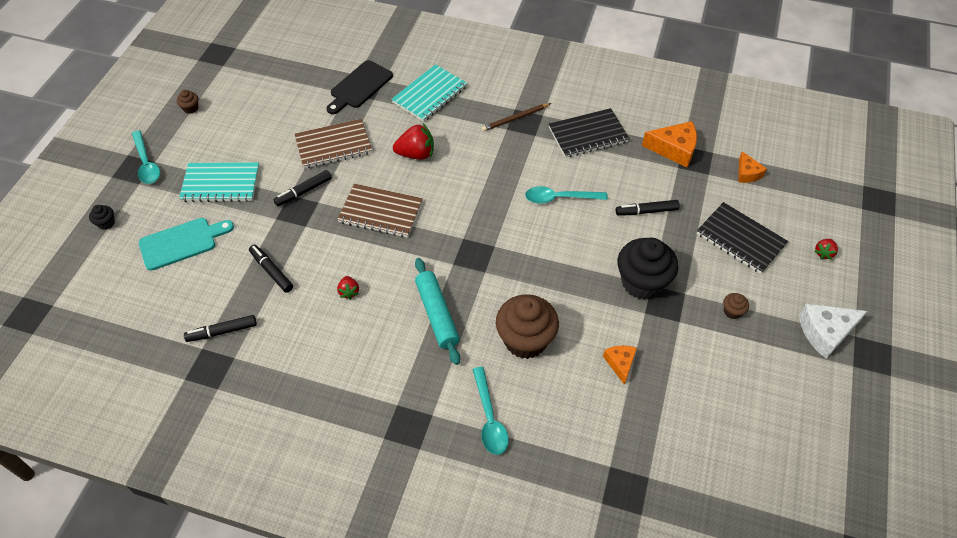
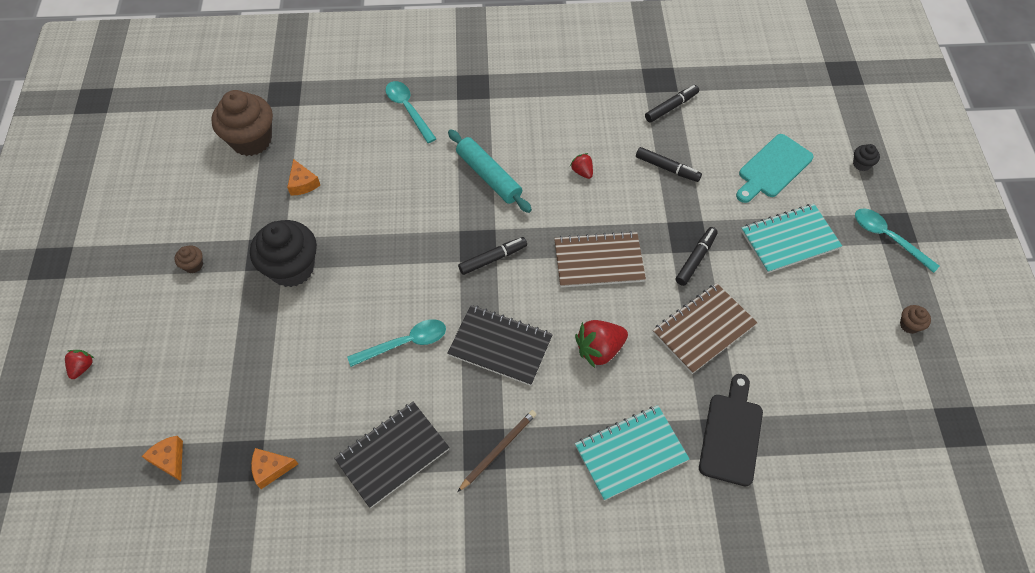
camera: 160 degrees right, 5 degrees up
turquoise notebook [391,64,467,122] -> turquoise notebook turned 45 degrees clockwise [575,405,689,501]
brown cupcake [496,294,559,359] -> brown cupcake moved to [211,90,273,156]
black marker [616,200,680,216] -> black marker moved to [458,237,527,275]
orange cheese [642,121,697,167] -> orange cheese [251,448,298,489], size x0.60
black notebook [697,202,788,274] -> black notebook moved to [447,305,553,386]
white cheese [799,303,867,359] -> none

